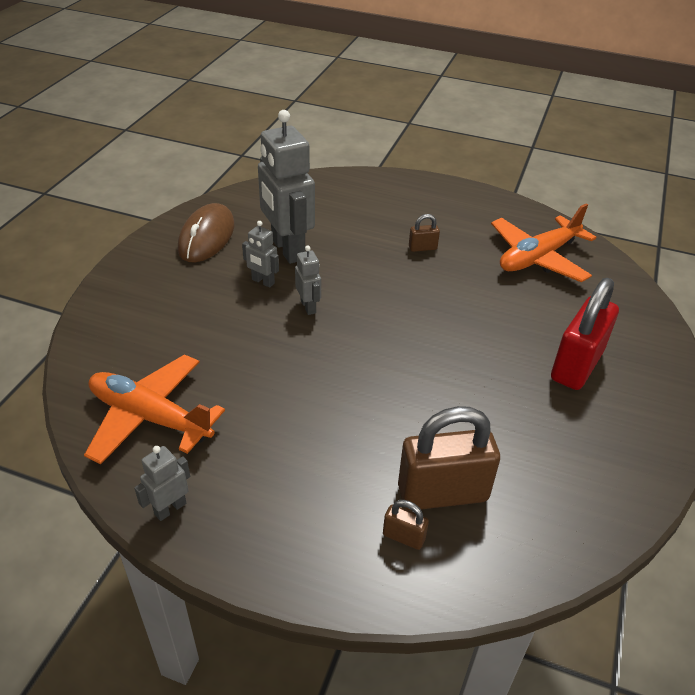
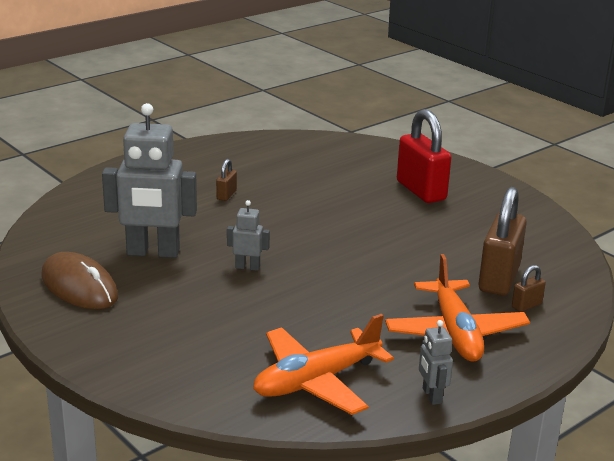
camera: 60 degrees left, 15 degrees down
grey robot [242,221,279,288] -> none
orange plane [491,204,596,282] -> orange plane moved to [385,254,530,362]

